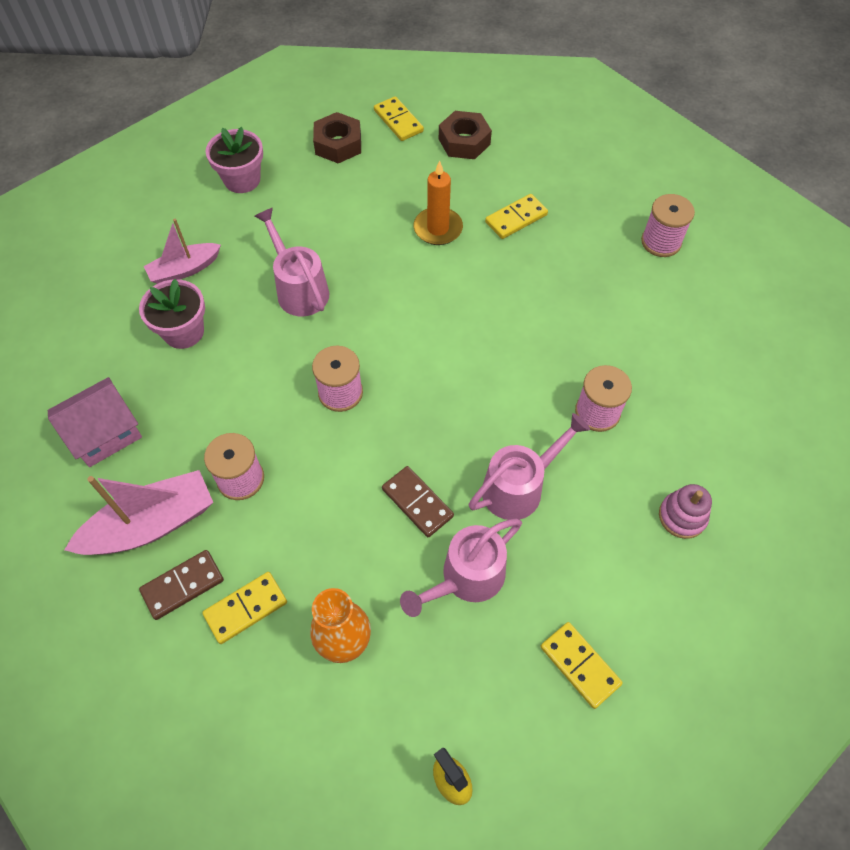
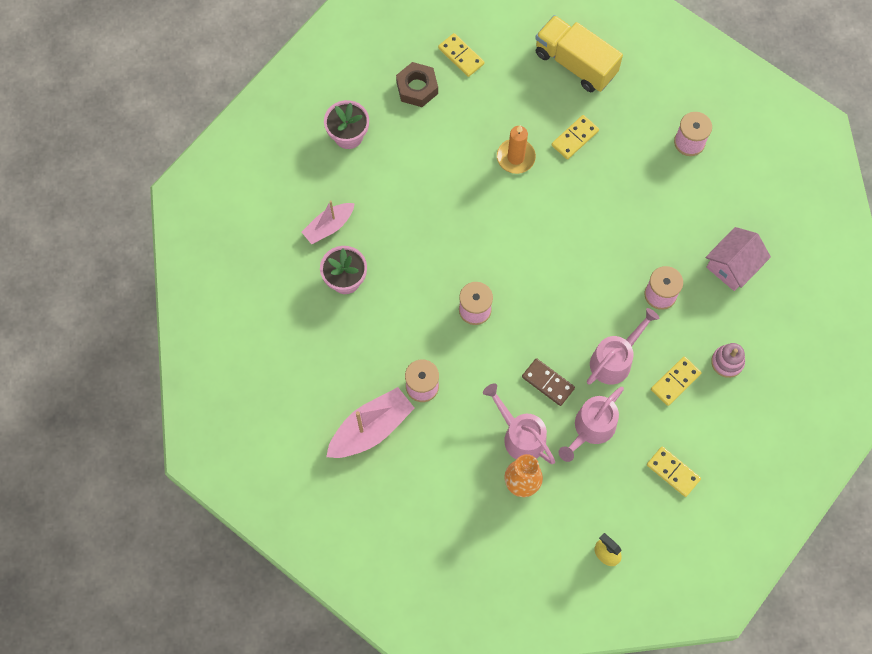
camera: 10 degrees left, 10 degrees up
pink house [48,377,142,467] -> pink house moved to [705,227,771,291]
brown domino [139,550,224,620] -> none
yellow domino [202,572,287,644] -> yellow domino moved to [651,356,702,406]
pink watering can [254,208,329,316] -> pink watering can moved to [483,384,555,464]
brown nut [439,111,492,159] -> none
none -> yellow truck [535,15,623,92]

